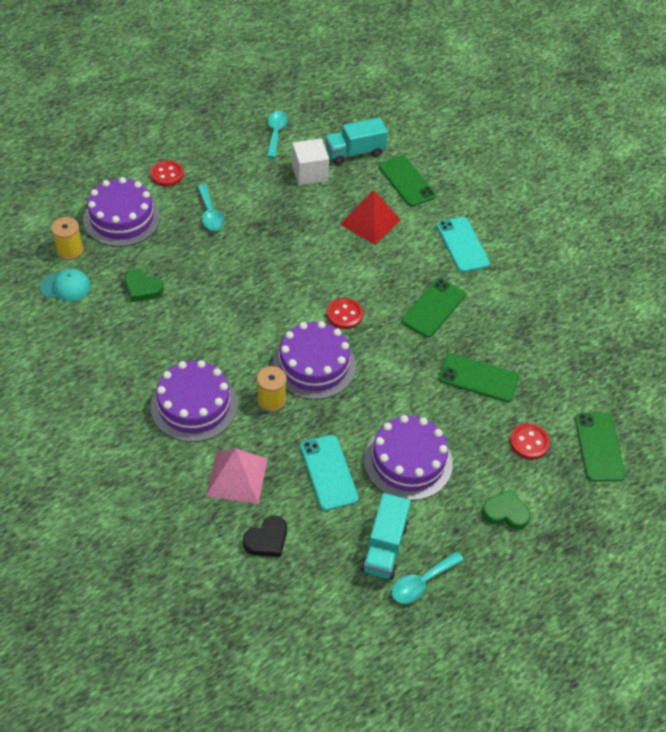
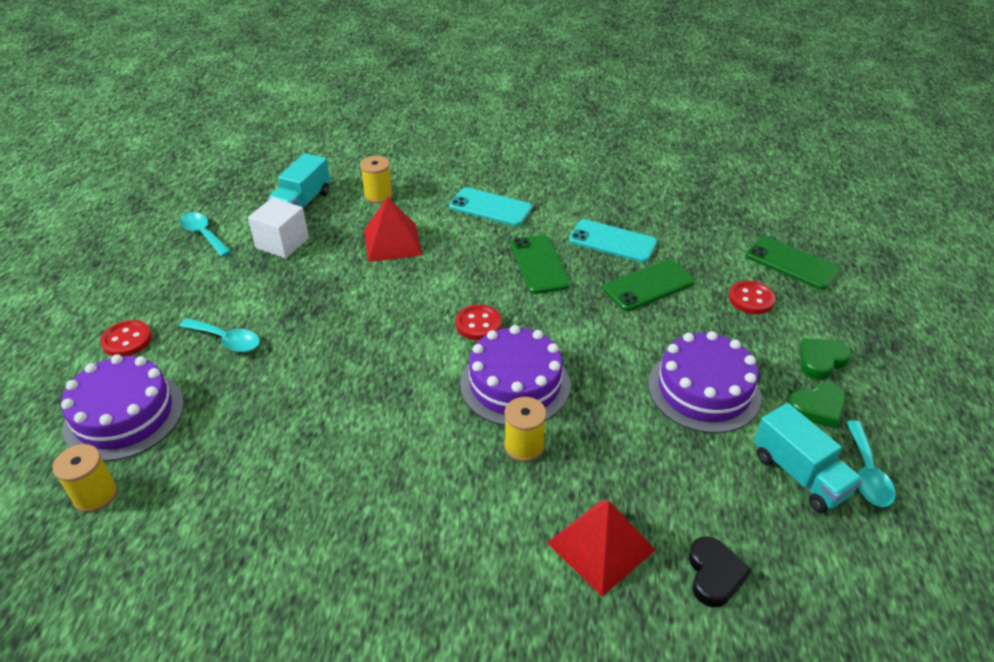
camera: 45 degrees left, 10 degrees down
turquoise cap [39,269,91,301] -> none
green heart [124,270,164,302] -> green heart moved to [789,382,846,429]
purple cake [151,360,238,442] -> none
pink pyramid [206,449,268,504] -> red pyramid [547,500,656,596]
turquoise phone [300,435,359,511] -> turquoise phone moved to [569,219,657,262]
green phone [378,155,436,207] -> yellow spool [360,156,393,203]

